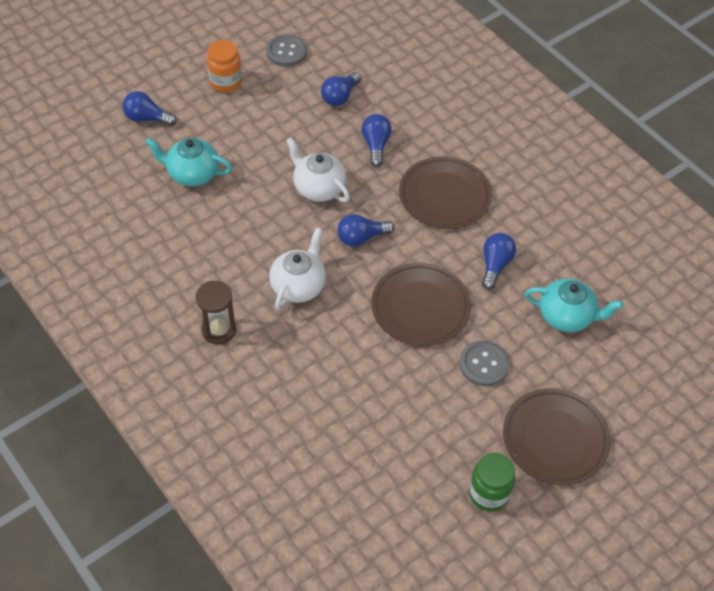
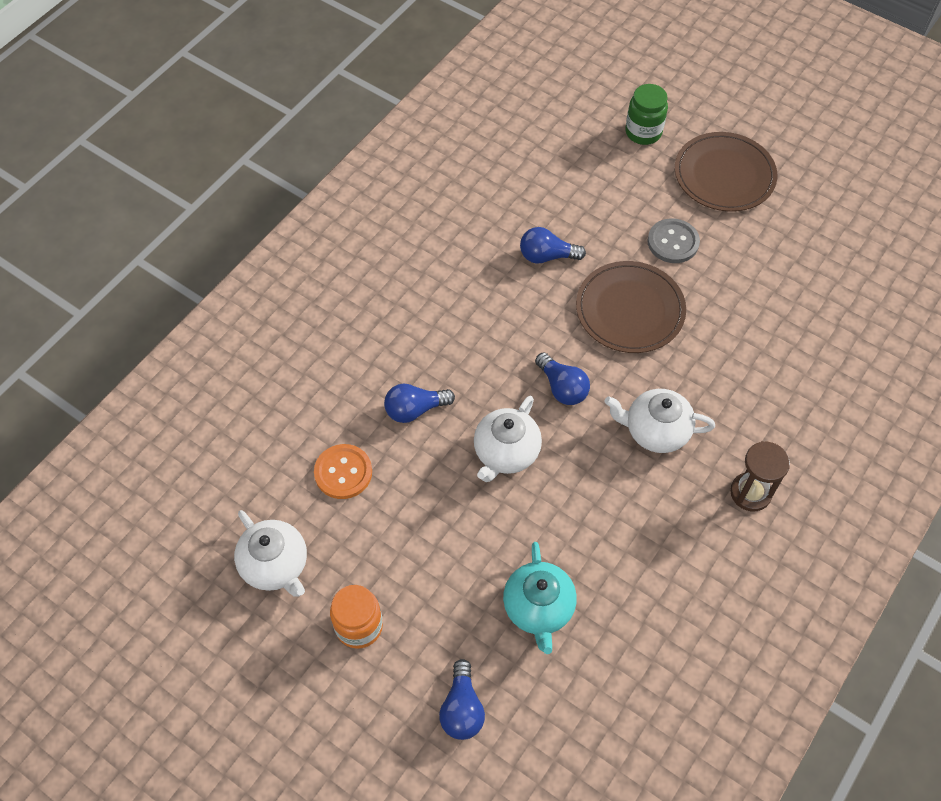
camera: 105 degrees left, 5 degrees up
grey button [266,34,307,67] -> white teapot [234,510,307,597]
blue light bulb [321,72,361,106] -> orange button [314,444,372,499]
brown plate [399,156,492,229] -> none
green jar [469,453,515,512] -> green jar moved to [625,84,668,145]
turquoise teapot [525,279,623,332] -> none

